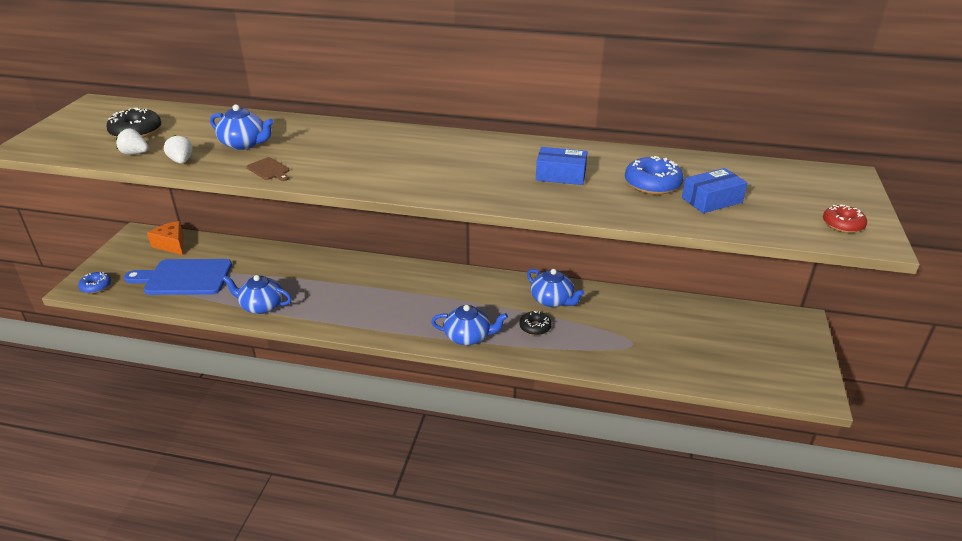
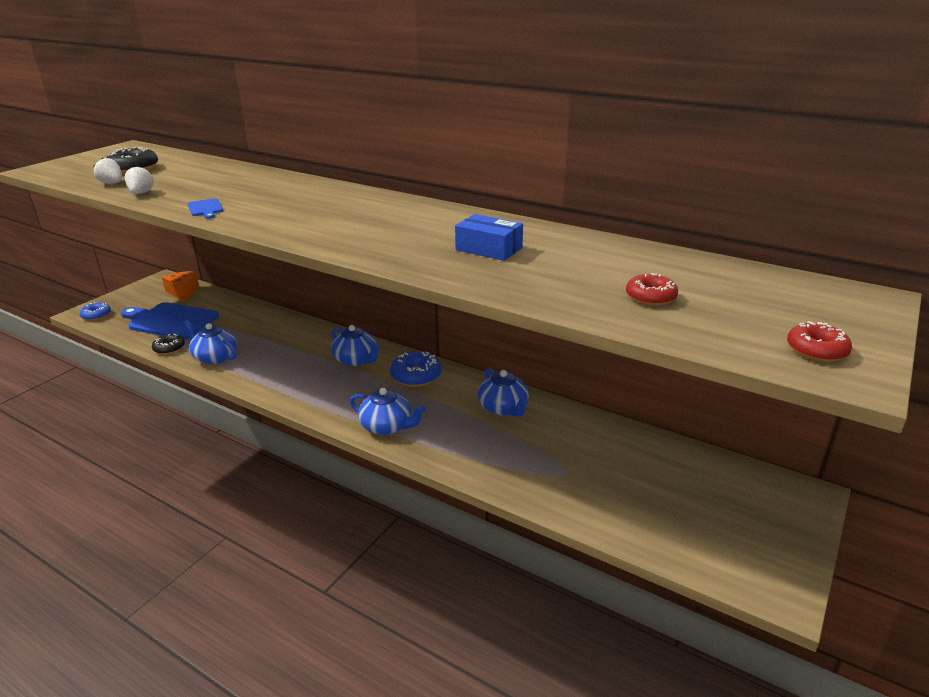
camera: 20 degrees right, 5 degrees down
blue teapot [210,104,274,150] -> blue teapot moved to [331,325,380,366]
brown cutting board [246,157,290,181] -> blue cutting board [188,198,223,219]
black donut [519,311,552,335] -> black donut moved to [152,334,185,354]
blue donut [625,156,684,195] -> blue donut moved to [390,351,441,387]
blue box [682,168,748,213] -> red donut [626,273,678,306]

